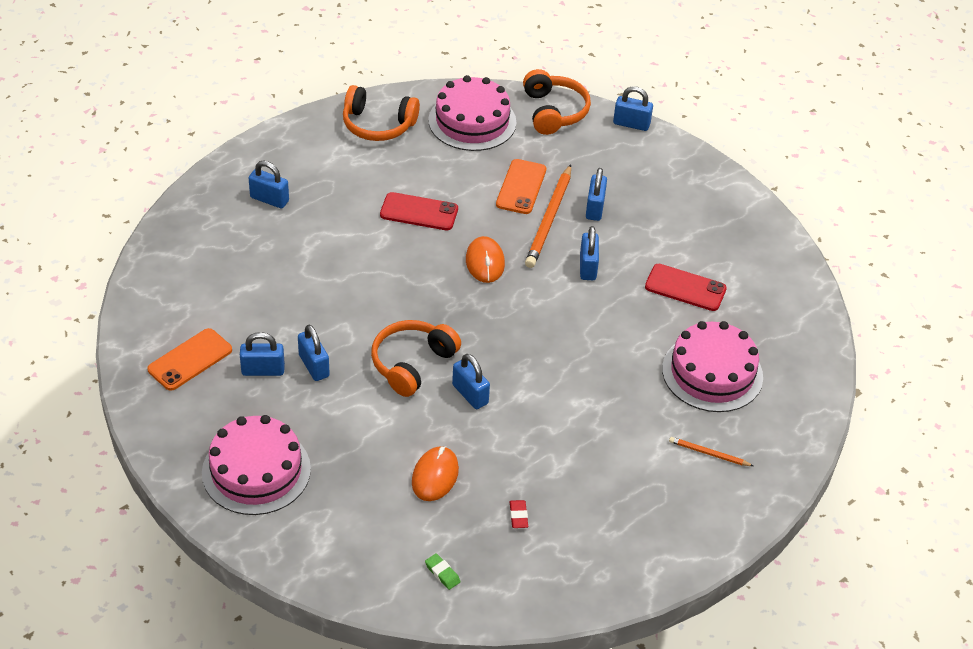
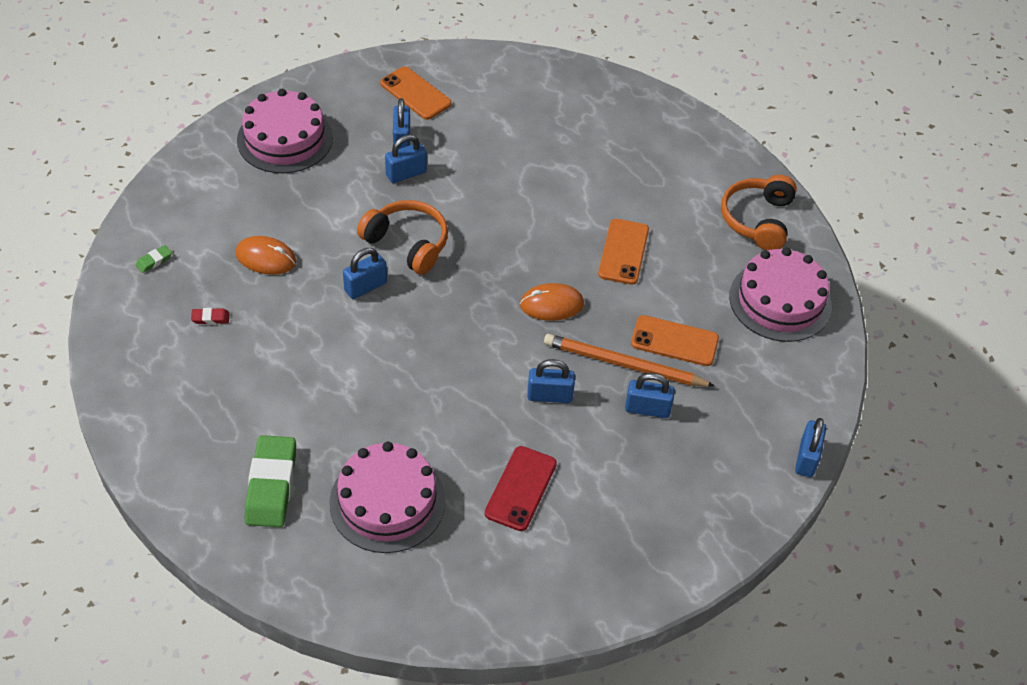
camera: 90 degrees right, 5 degrees up
blue padlock [249,161,289,208] -> none
red phone [380,192,458,230] -> orange phone [598,219,649,285]
orange headphones [523,69,591,135] -> none
orange pencil [669,437,753,466] -> green eraser [245,435,296,527]

